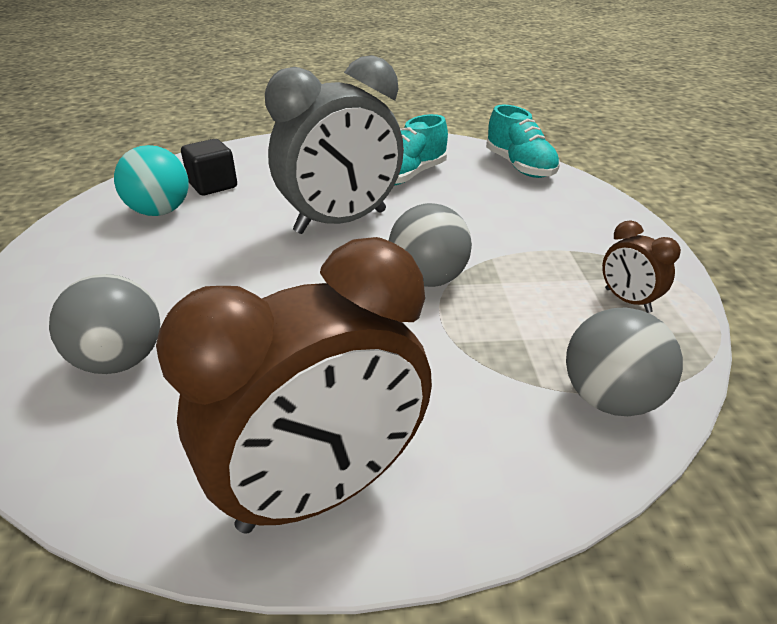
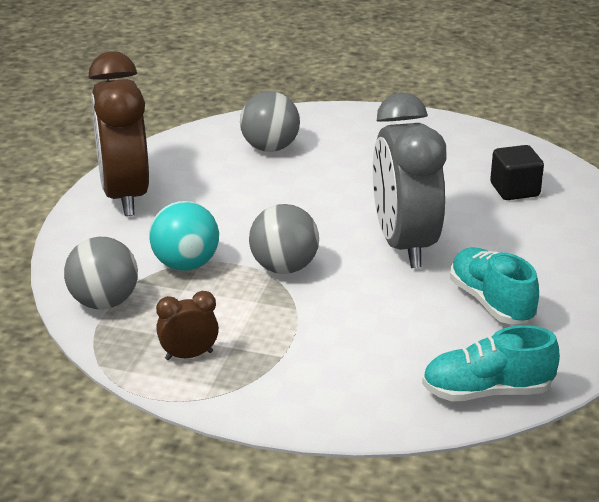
camera: 110 degrees right, 5 degrees down
turquoise ball [114,145,189,216] -> turquoise ball moved to [149,201,219,271]

